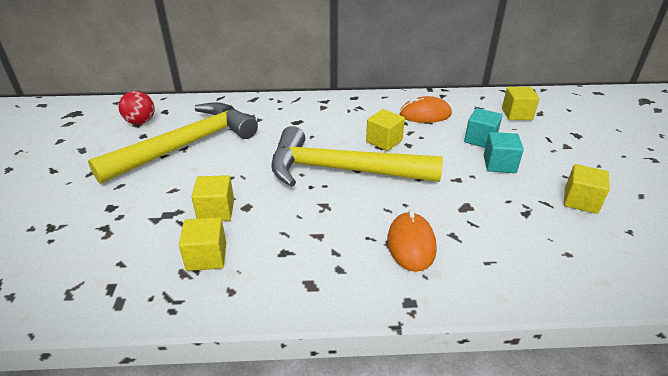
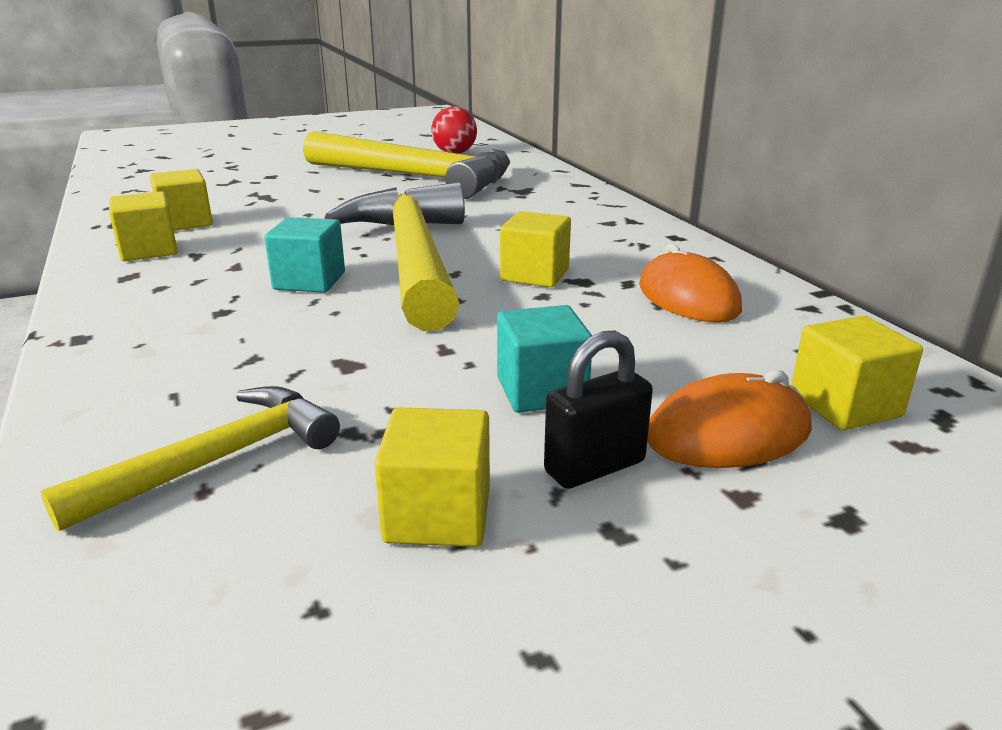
camera: 70 degrees right, 10 degrees down
yellow cube [191,175,234,221] -> yellow cube moved to [109,191,178,261]
orange mouse [387,210,437,272] -> orange mouse moved to [647,370,811,468]
turquoise cube [464,108,502,148] -> turquoise cube moved to [264,217,345,293]
none -> yellow hammer [41,386,340,532]
none -> black padlock [544,331,653,489]

